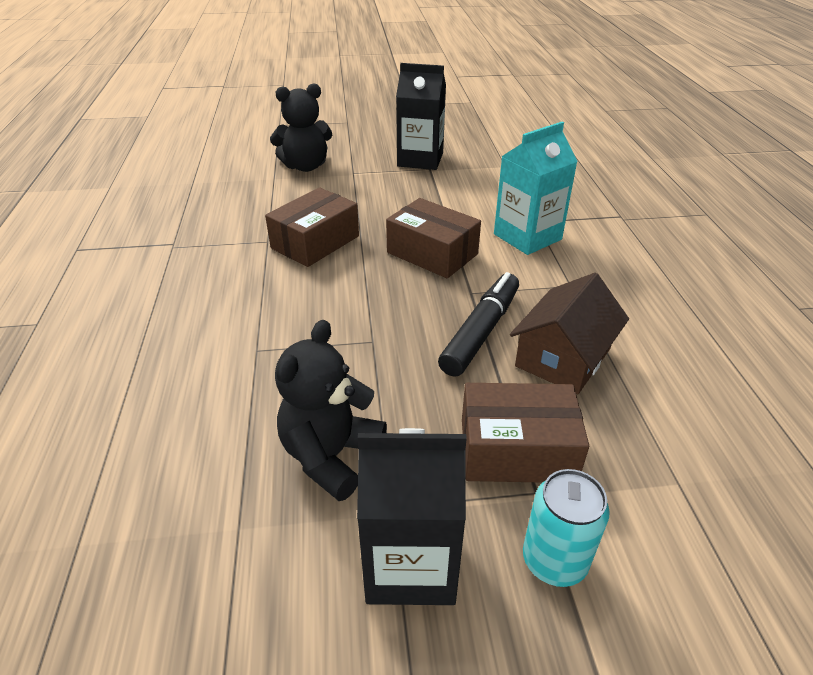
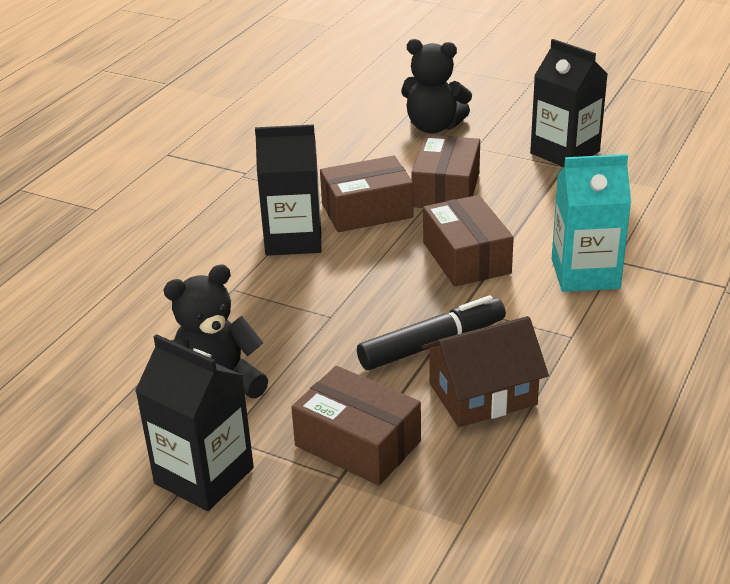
camera: 35 degrees right, 5 degrees down
turquoise can [523,469,610,587] -> none
none -> black carton [255,124,322,256]
none -> brown box [411,135,480,208]

